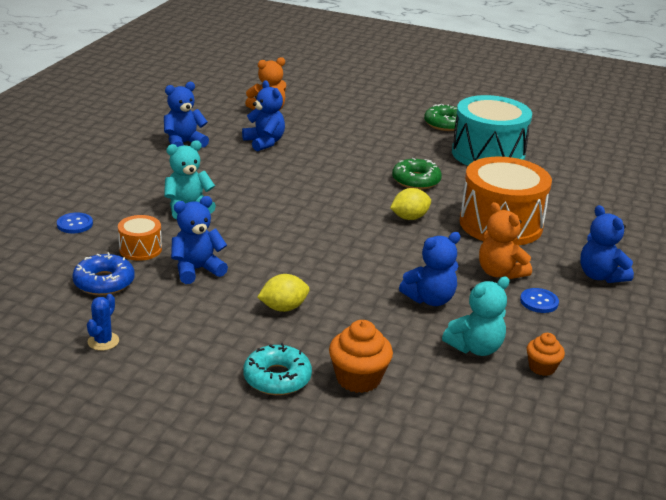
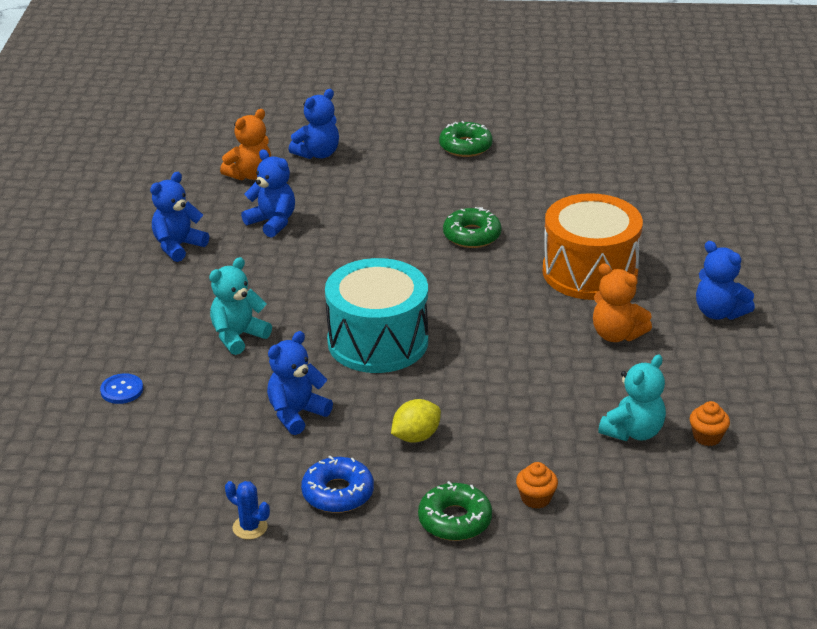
camera: 15 degrees left, 5 degrees up
blue donut [72,252,134,295] -> blue donut moved to [301,456,374,513]
blue cactus [87,294,119,351] -> blue cactus turned 60 degrees counterclockwise [225,481,270,540]
orange drum [118,215,162,261] -> none
turquoise donut [243,343,312,395] -> green donut [418,481,492,541]
orange cupcake [329,320,393,393] -> orange cupcake [516,462,558,509], size x0.62
yellow lemon [390,188,431,220] -> none
blue teddy bear [399,232,460,306] -> blue teddy bear moved to [288,89,339,159]
turquoise drum [452,95,532,166] -> turquoise drum moved to [325,258,428,373]
blue button [520,288,559,313] -> none

